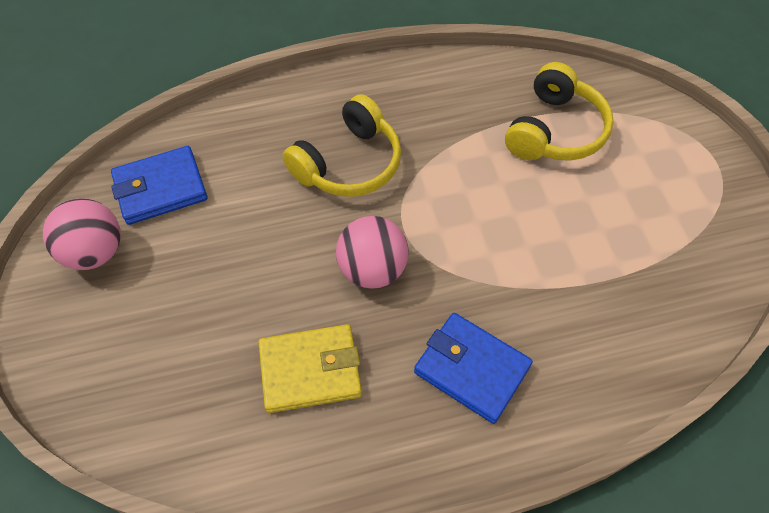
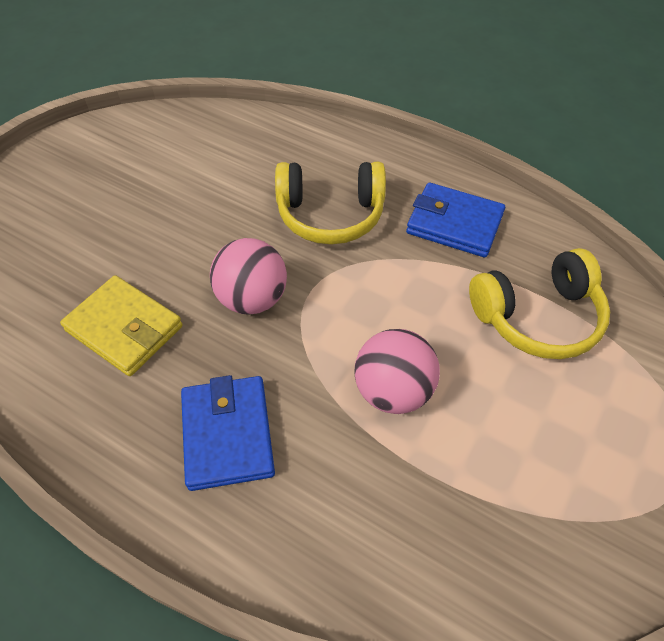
camera: 45 degrees right, 5 degrees down
pink ball [43,198,121,270] -> pink ball moved to [354,329,440,414]
blue wallet [111,146,208,225] -> blue wallet moved to [406,182,505,258]

